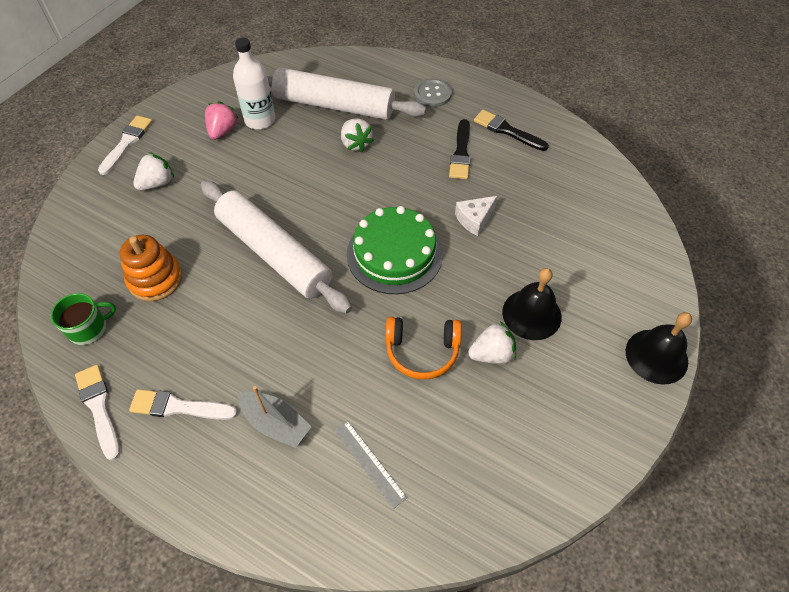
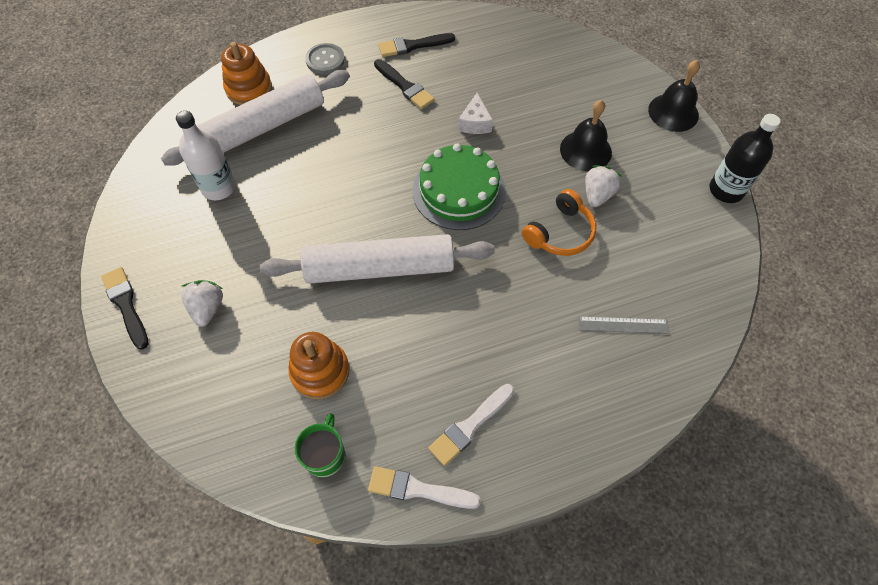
camera: 50 degrees left, 5 degrees up
white brush [98,115,153,175] -> black brush [101,267,148,350]
pink strawberry [205,101,239,140] -> none
grey boat [238,386,311,448] -> none
white strawberry [341,118,374,152] -> none
none -> orange stacking toy [221,42,272,105]
none -> black bottle [709,114,780,203]

